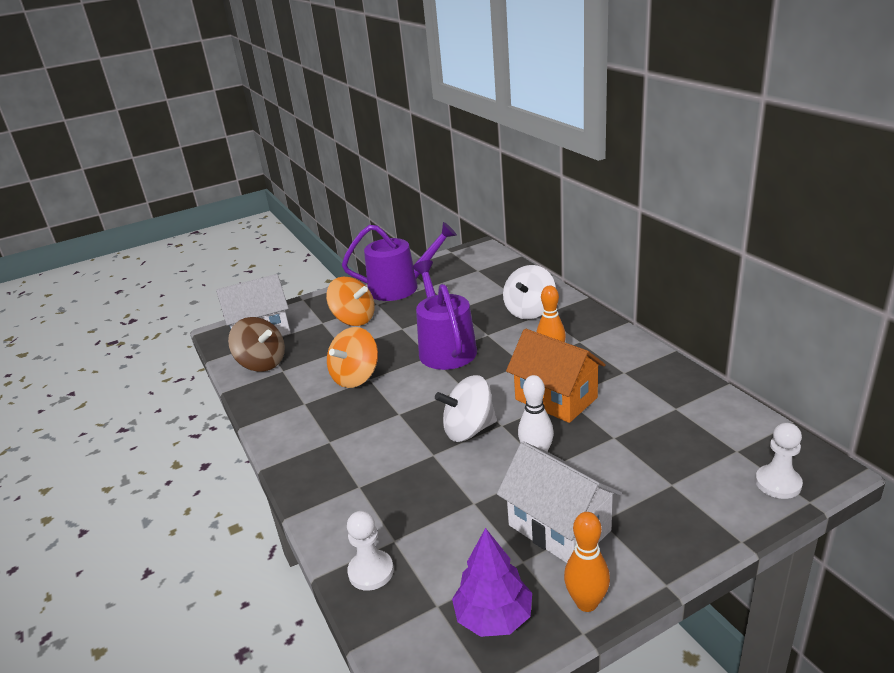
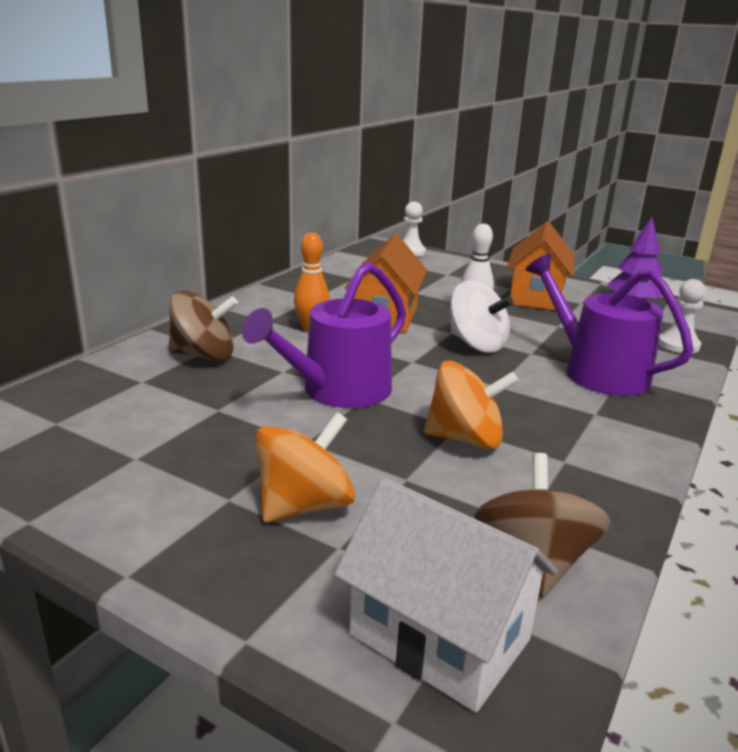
camera: 125 degrees left, 5 degrees down
orange spinning top [326,277,375,326] -> orange spinning top turned 45 degrees clockwise [255,412,355,523]
purple watering can [342,222,457,301] -> purple watering can moved to [526,254,694,396]
white house [497,442,622,563] -> orange house [506,222,575,310]
white spinning top [503,265,556,319] -> brown spinning top [168,290,238,361]
orange bowling pin [564,512,610,612] -> none

